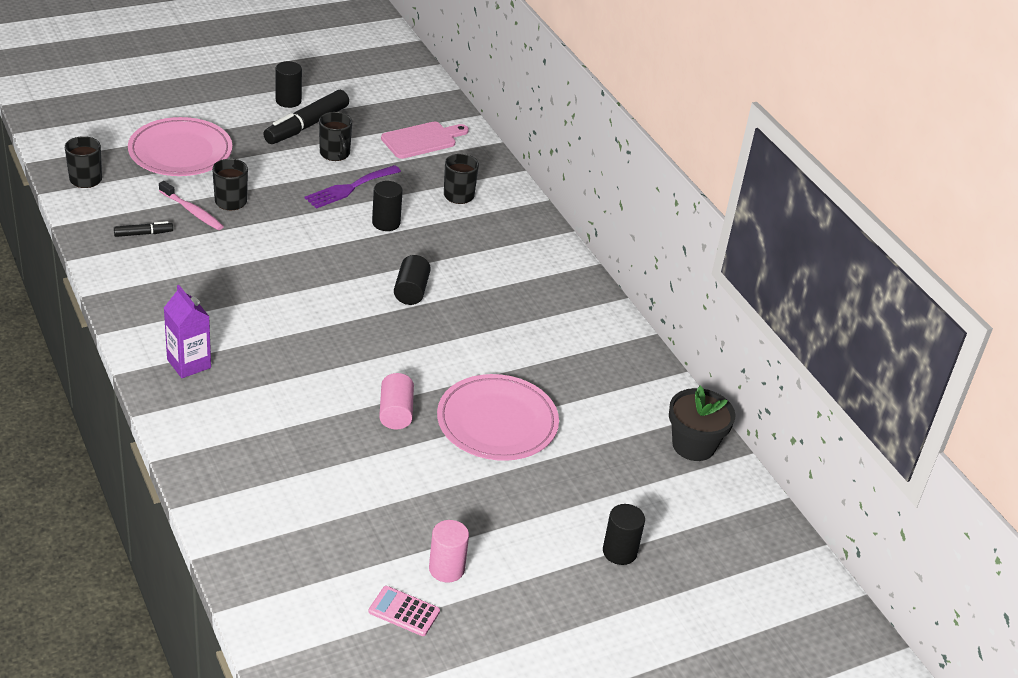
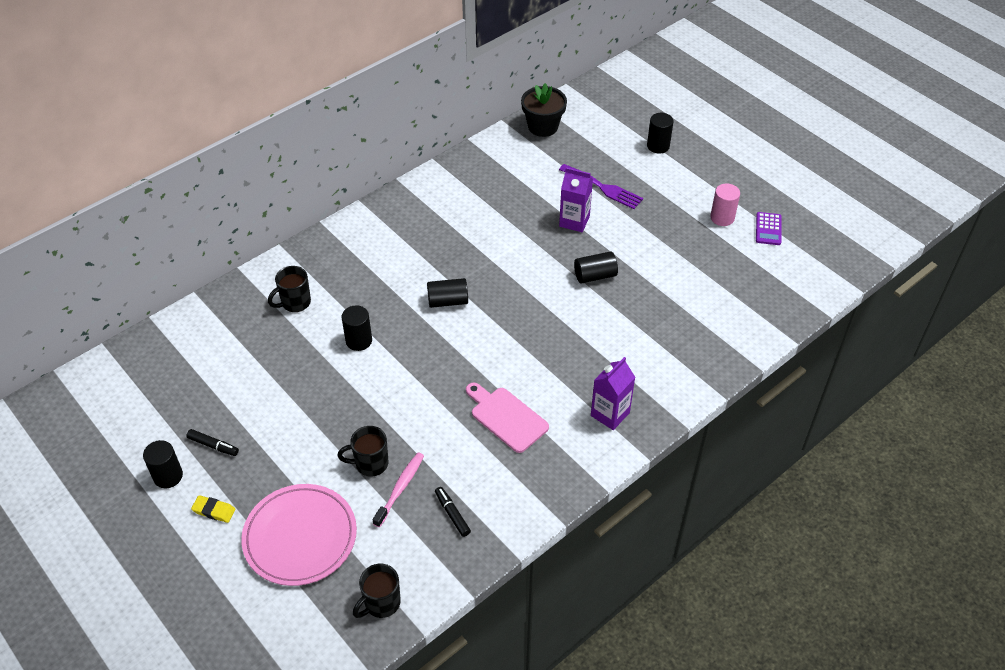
camera: 100 degrees left, 10 degrees up
black marker [263,90,349,144] -> black marker [186,429,239,456], size x0.49
purple fork [305,165,401,209] -> purple fork moved to [559,164,643,209]
black mug [319,112,352,161] -> none
pink calculator [369,586,440,636] -> purple calculator [756,212,781,245]
pink cylinder [379,373,414,430] -> black cylinder [574,251,618,284]
pink cutting board [381,122,469,159] -> pink cutting board moved to [466,383,549,453]
pink plate [437,374,559,461] -> purple carton [559,167,593,232]
none -> yellow eraser [191,495,235,523]

